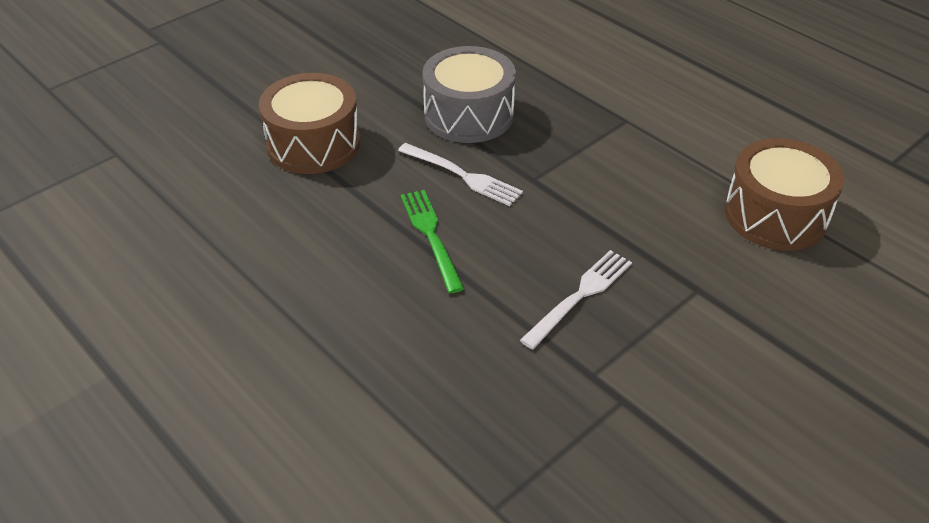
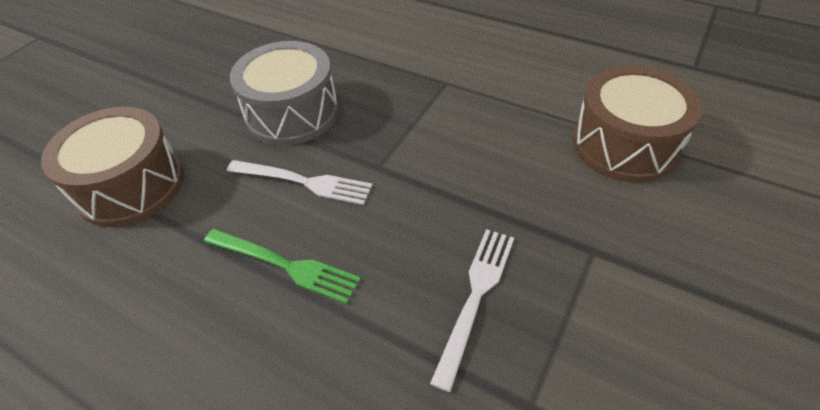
camera: 15 degrees left, 5 degrees up
green fork [401,190,464,293] -> green fork turned 150 degrees clockwise [204,229,361,304]

